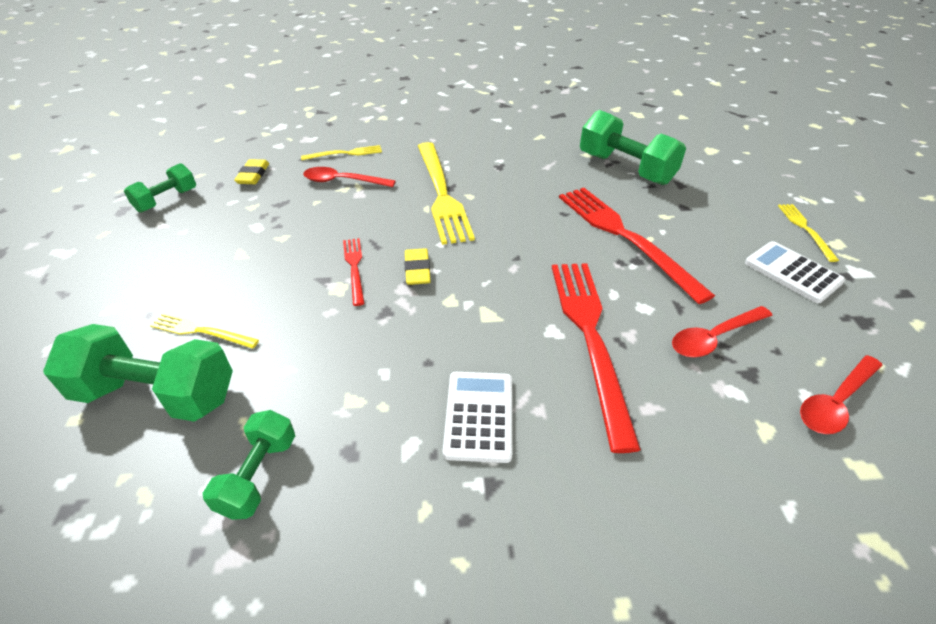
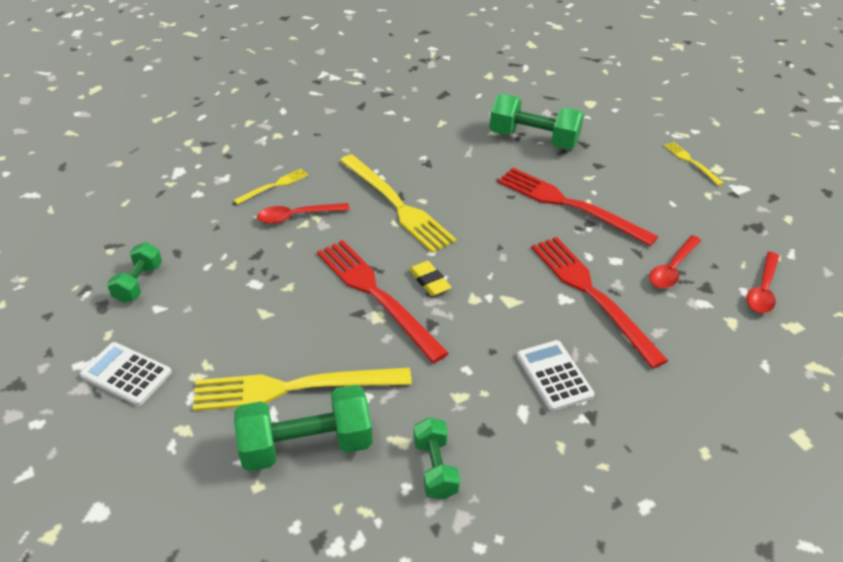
camera: 25 degrees left, 0 degrees up
yellow fork [150,313,259,349] -> yellow fork [193,368,412,411], size x2.06
yellow eraser [234,159,269,184] -> none
red fork [343,238,365,306] -> red fork [317,240,449,363], size x2.06
white calculator [745,241,845,303] -> white calculator moved to [80,342,172,406]

